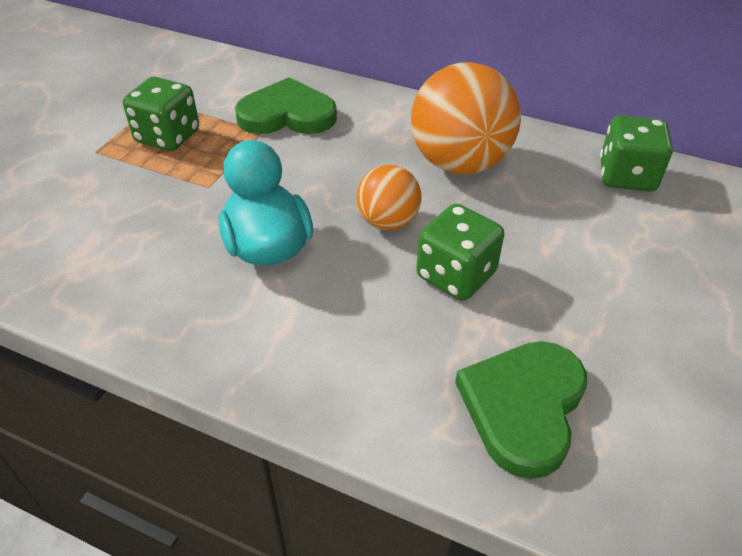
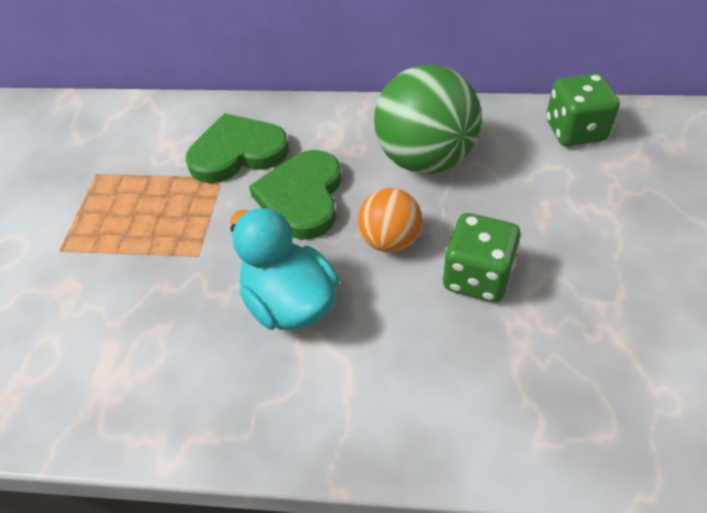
camera: 15 degrees left, 5 degrees up
green dice [123,77,199,151] -> none
orange ball [411,62,521,174] -> green ball [374,64,482,174]
green heart [455,341,587,479] -> green heart moved to [249,150,341,240]

